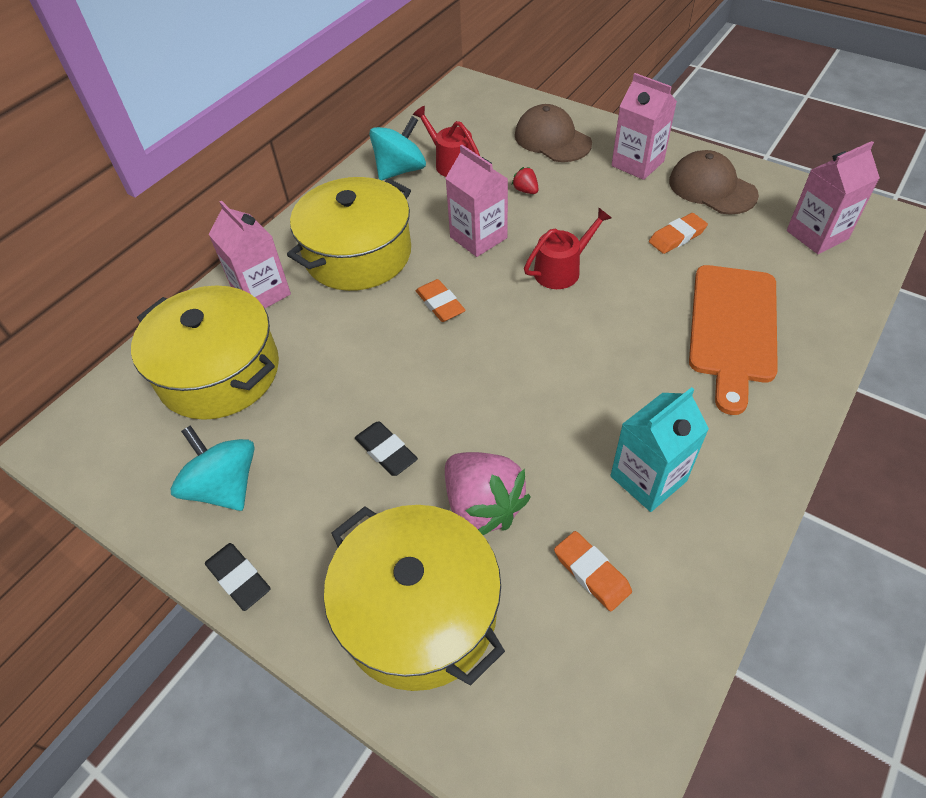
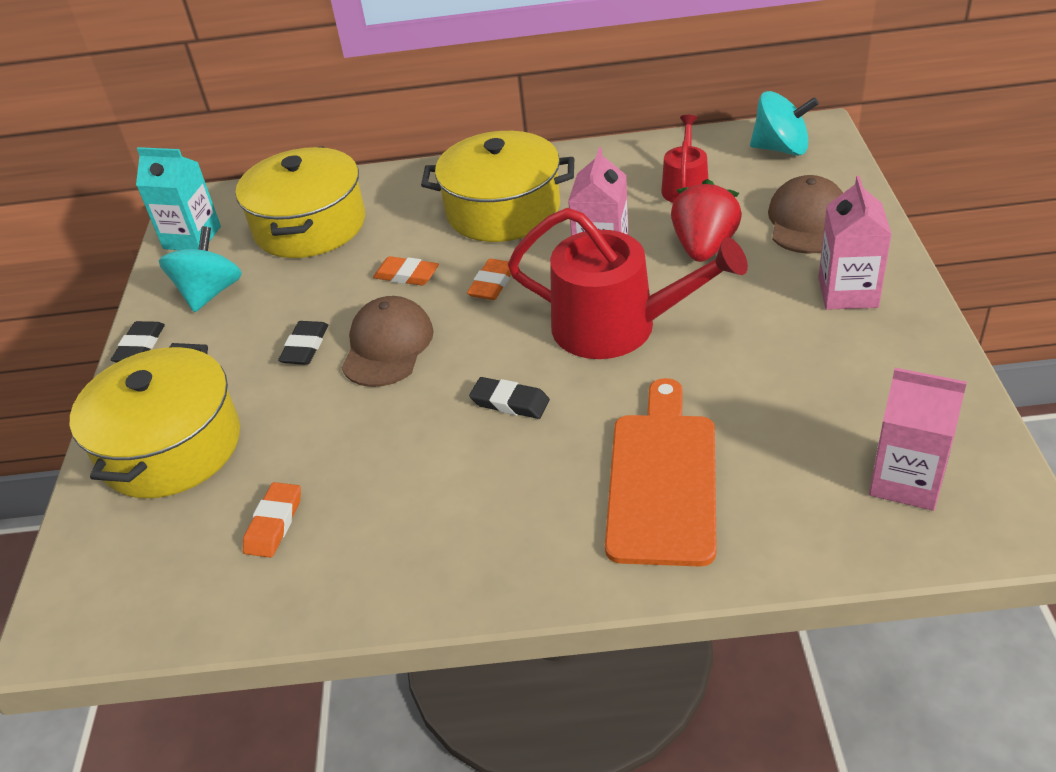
camera: 55 degrees right, 10 degrees down
pink carton [209,201,291,308] -> none
turquoise spinning top [369,116,426,180] -> turquoise spinning top moved to [750,91,819,156]
pink strawberry [445,452,531,535] -> none
red strawberry [512,167,538,194] -> red strawberry [671,179,742,262], size x2.30
red watering can [524,208,611,289] -> red watering can [508,208,748,359], size x1.87
turquoise carton [610,387,709,512] -> turquoise carton moved to [136,147,221,250]
orange eraser [649,213,708,254] -> orange eraser moved to [373,256,439,286]
brown cap [669,150,759,215] -> brown cap moved to [341,296,434,387]
orange cutting board [689,265,778,415] -> orange cutting board turned 120 degrees clockwise [605,378,717,566]
none -> black eraser [469,377,550,419]

